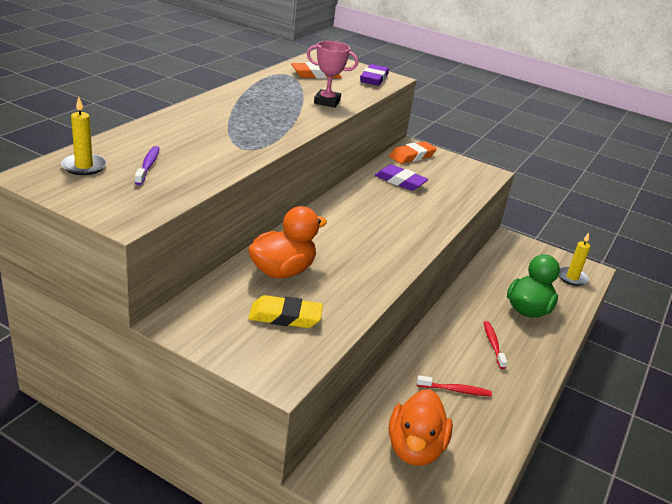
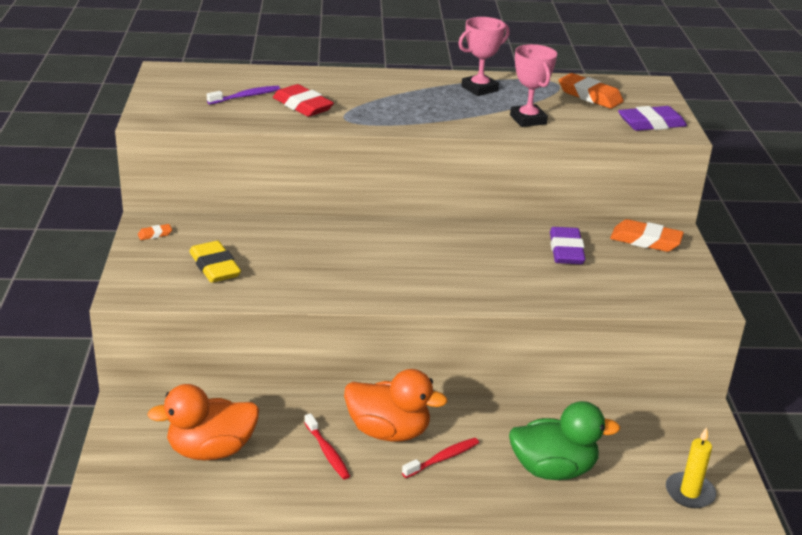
camera: 60 degrees right, 0 degrees up
yellow candle [61,97,106,175] -> none
orange duck [248,206,327,279] -> orange duck moved to [344,369,448,442]
none -> orange eraser [138,224,172,240]
none -> red eraser [273,84,334,117]
none -> pink trophy [458,17,510,96]

